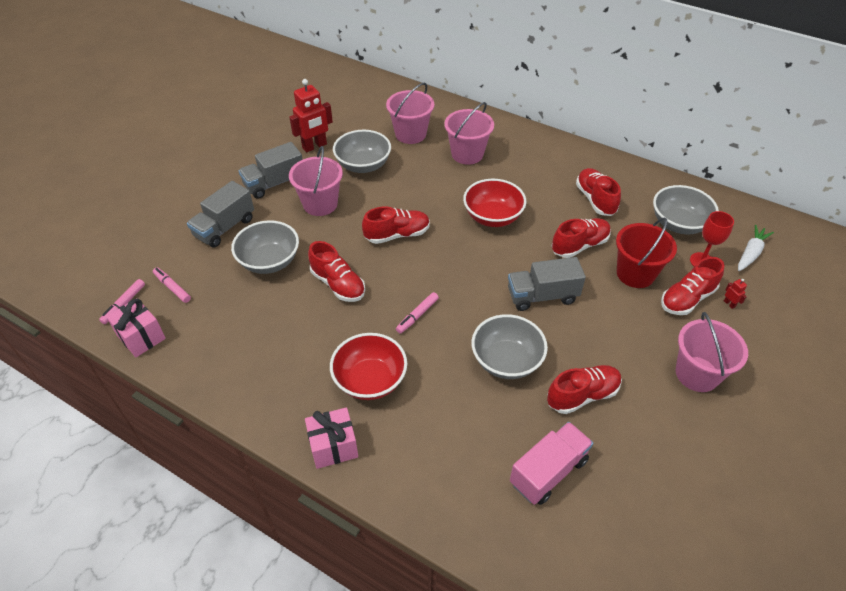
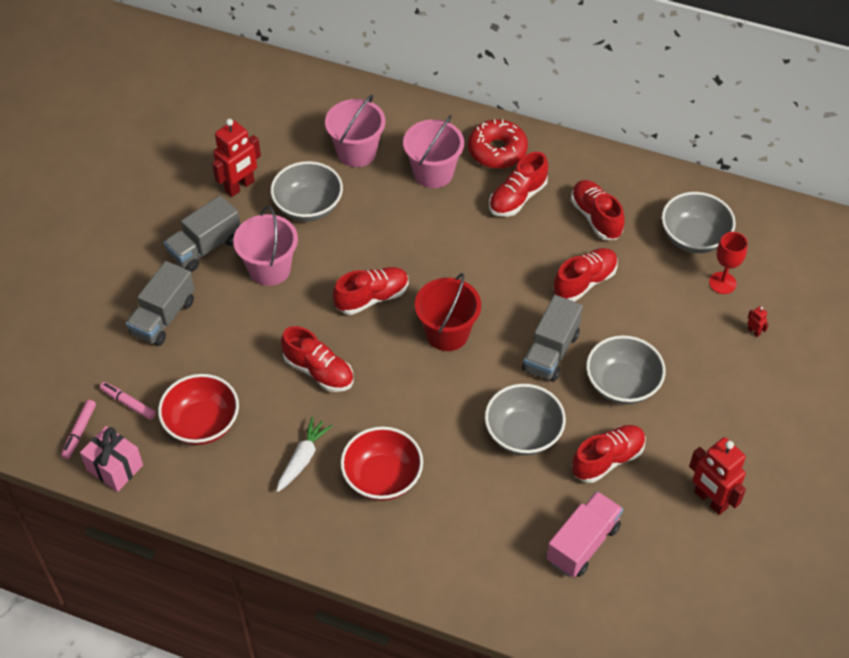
camera: 10 degrees left, 5 degrees up
grey bowl [231,220,299,274] -> grey bowl moved to [586,335,666,405]
pink gift [305,407,358,469] -> none
pink marker [396,292,439,334] -> none
red bowl [463,179,527,227] -> red bowl moved to [158,374,239,445]
grey truck [508,257,586,311] -> grey truck turned 45 degrees counterclockwise [522,295,583,382]
red bucket [616,217,677,288] -> red bucket moved to [415,273,481,351]
red shoe [661,257,724,315] -> red shoe moved to [489,152,548,217]
pink bucket [676,312,748,392] -> none
white carrot [738,225,774,271] -> white carrot moved to [276,417,332,492]
none -> red donut [468,119,528,169]
none -> red robot [689,437,746,515]

